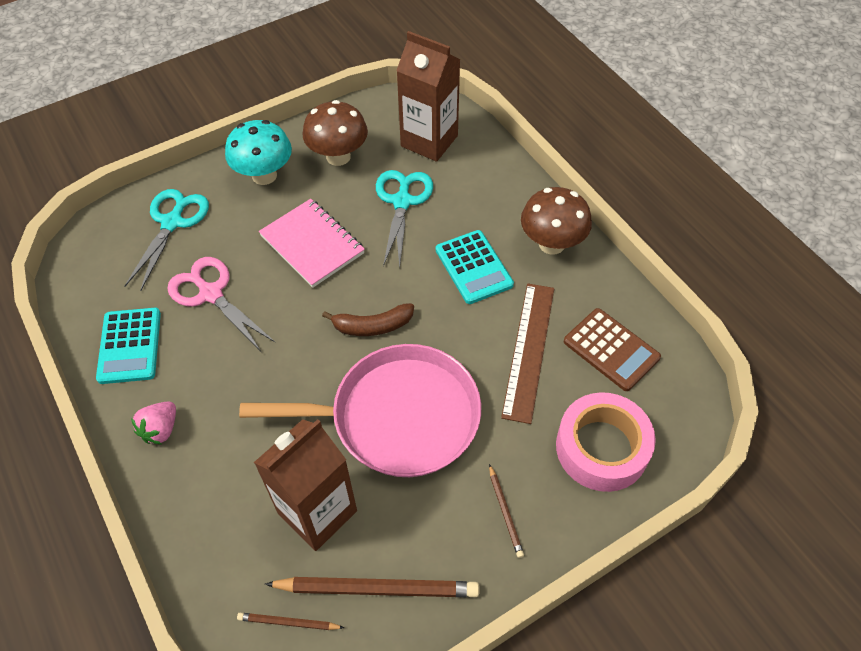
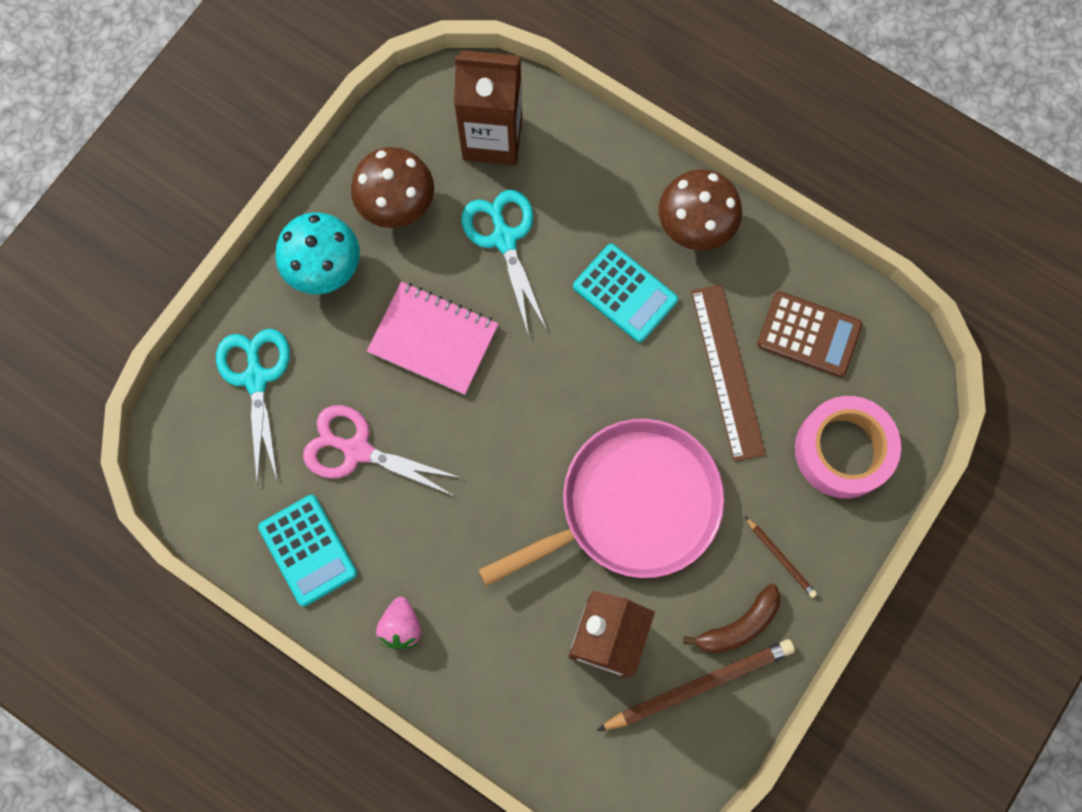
camera: 25 degrees left, 20 degrees up
brown pencil [237,613,344,630] -> none
brown banana [322,303,414,336] -> brown banana moved to [683,584,780,653]

